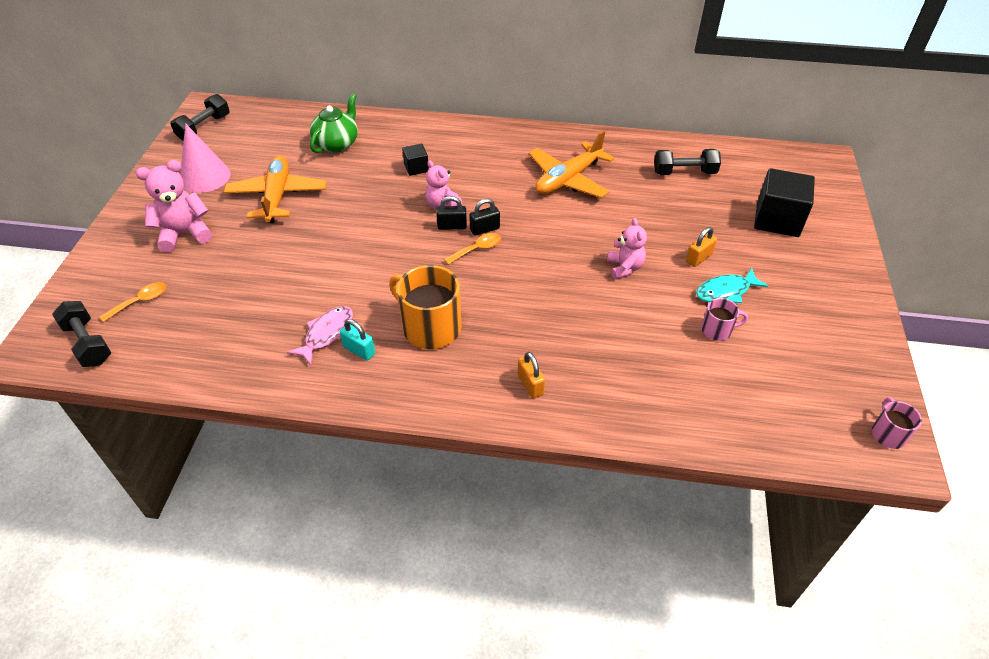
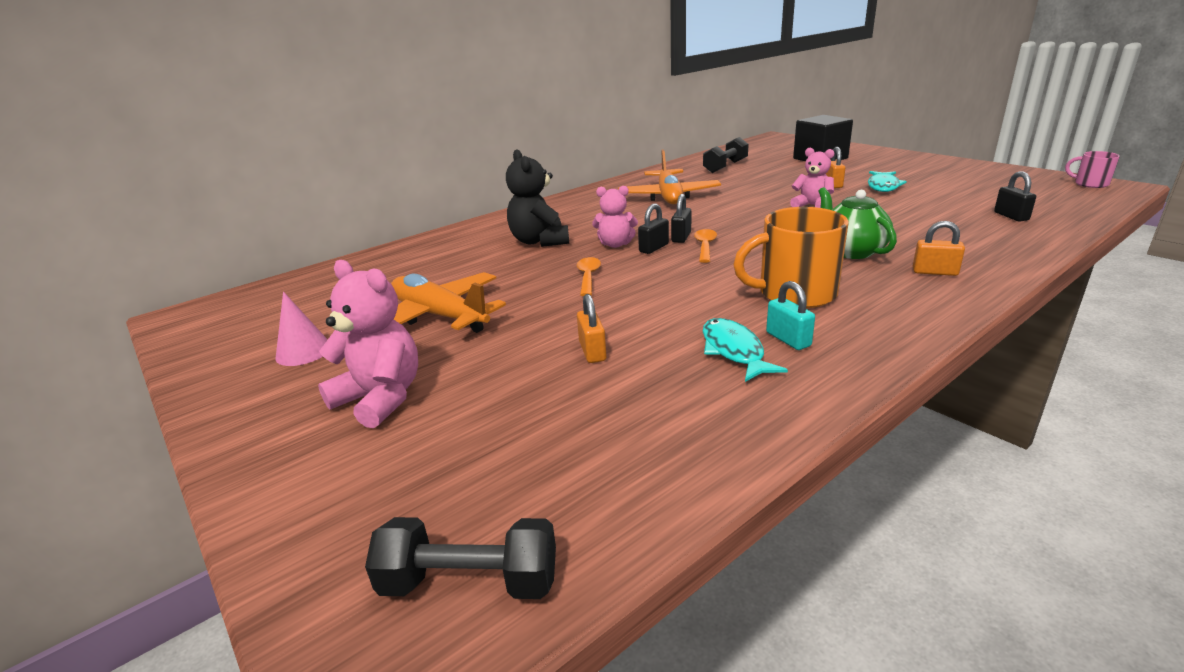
camera: 45 degrees left, 20 degrees down
orange spoon [99,282,167,322] -> orange spoon moved to [577,257,601,296]
pink teddy bear [136,160,212,253] -> pink teddy bear turned 105 degrees clockwise [318,260,418,428]
black dumbbell [170,94,229,141] -> none
pink cone [180,123,231,193] -> pink cone [275,292,328,366], size x0.65
pink fish [287,306,353,365] -> turquoise fish [703,318,788,382]
green teapot [310,94,358,153] -> green teapot moved to [818,187,897,259]
turquoise padlock [340,319,375,361] -> turquoise padlock turned 75 degrees clockwise [766,281,815,350]
black cube [402,144,429,176] -> black teddy bear [506,149,569,247]
pink mug [701,298,748,341] -> none
none -> orange padlock [577,294,607,363]
none -> black padlock [994,171,1036,221]

